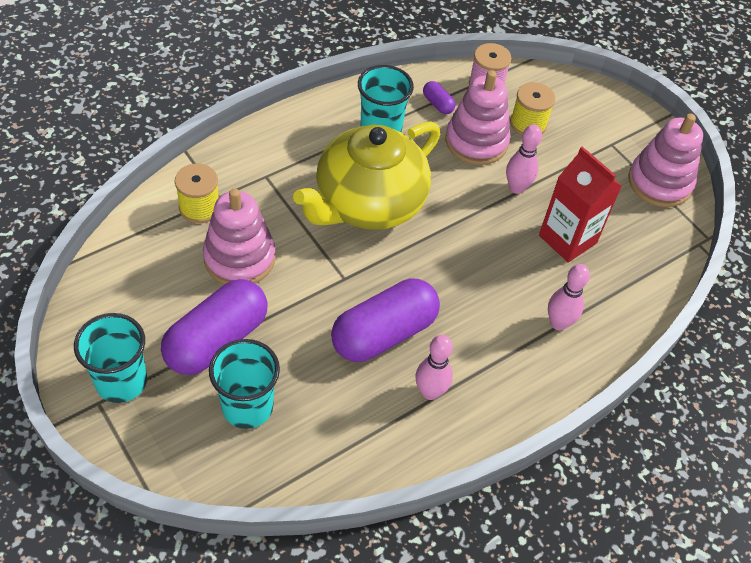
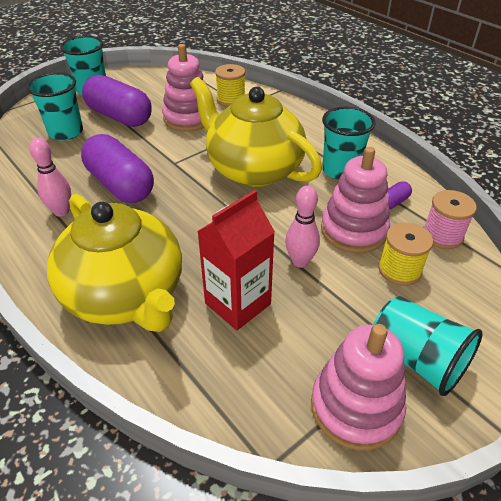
camera: 90 degrees right, 10 degrees down
pink bowling pin [548,264,590,330] -> yellow teapot [47,194,182,332]
none -> turquoise cup [373,296,483,396]

